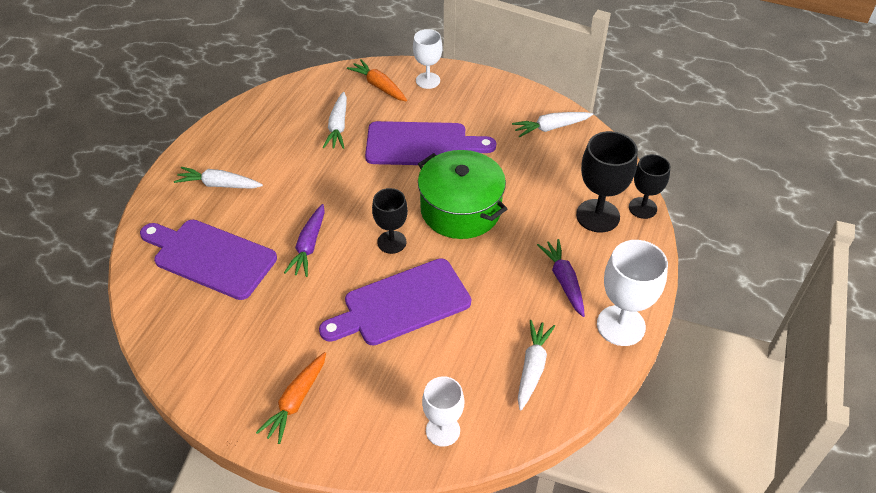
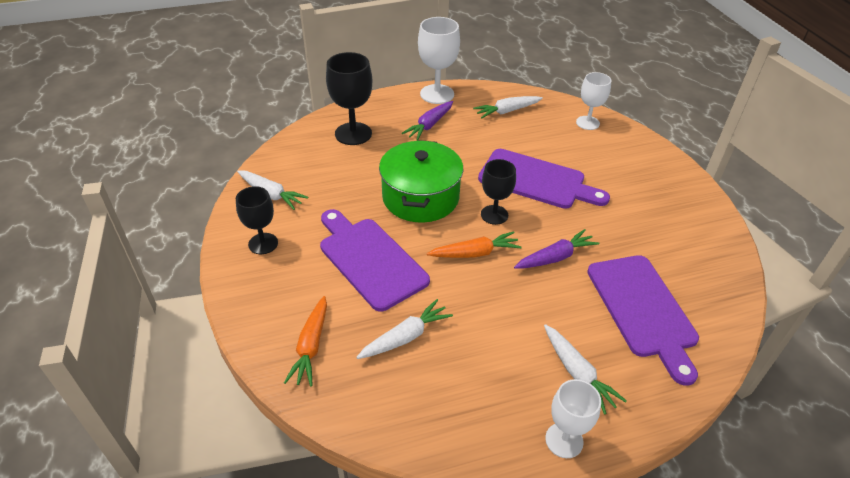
camera: 130 degrees left, 5 degrees down
orange carrot [256,352,326,444] -> orange carrot moved to [427,231,522,258]
white goblet [413,29,443,89] -> white goblet moved to [545,379,601,458]
black goblet [629,154,670,219] -> black goblet moved to [236,186,278,254]

